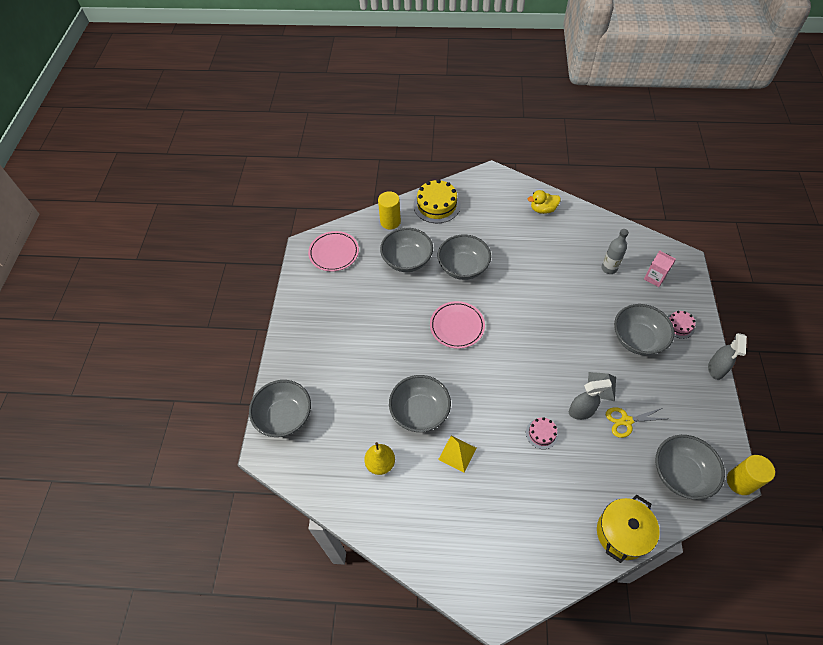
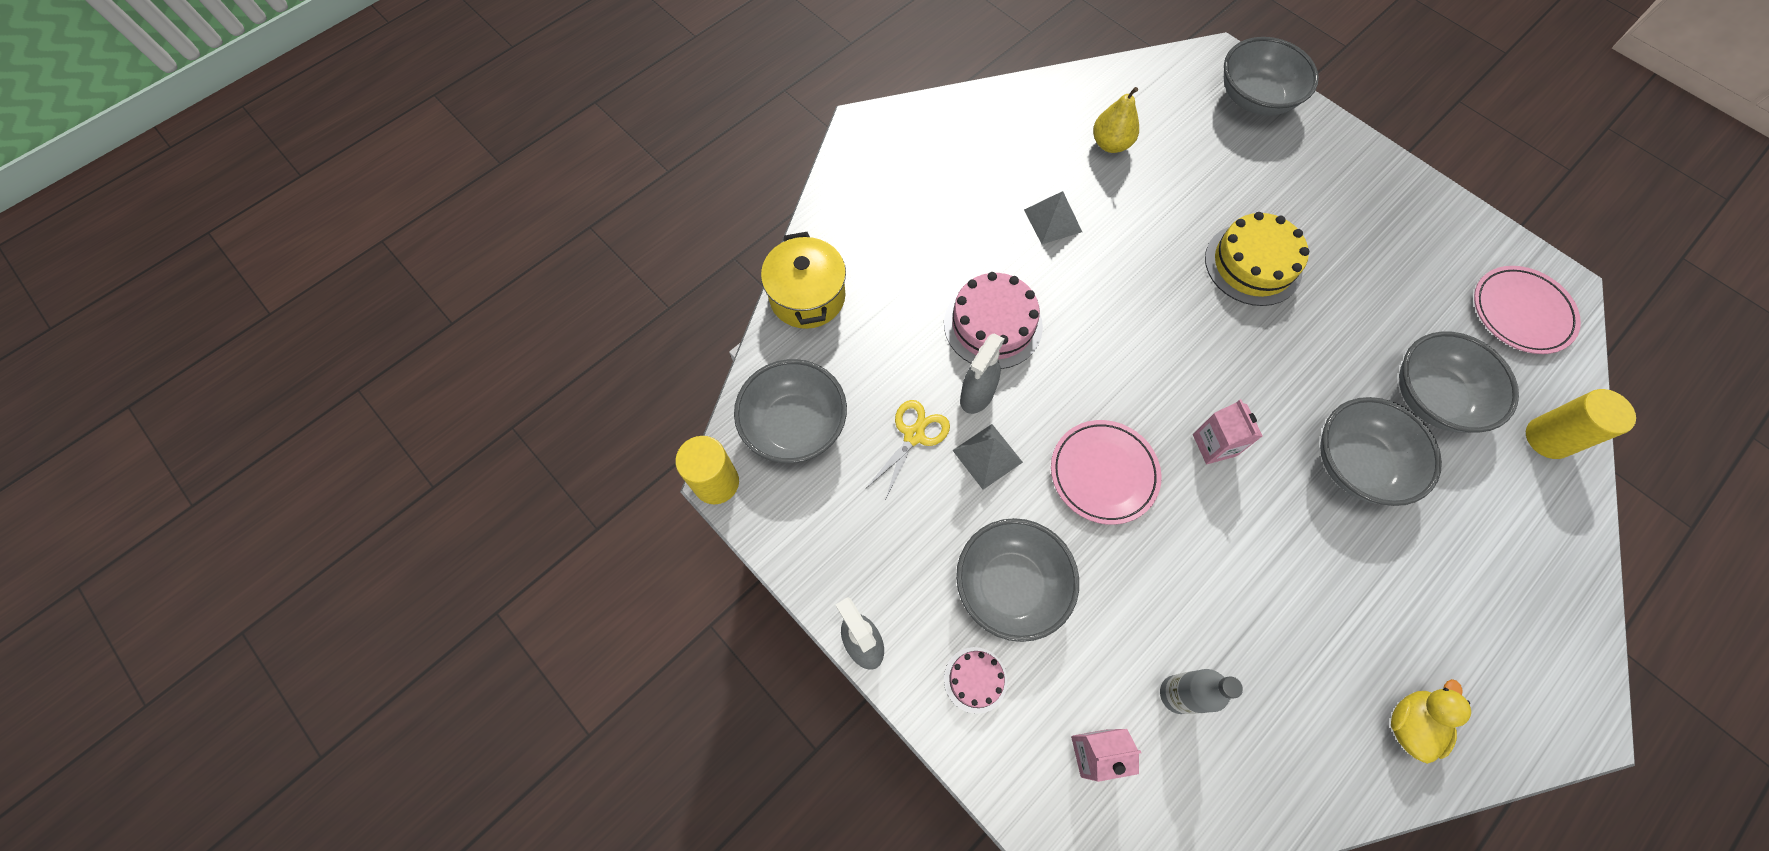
camera: 130 degrees right, 10 degrees up
grey bowl [389,375,451,432] -> none
yellow cake [413,179,461,223] -> yellow cake moved to [1205,212,1309,306]
pink plate [430,301,485,349] -> pink plate moved to [1051,420,1161,525]
yellow pyramid [438,436,477,473] -> grey pyramid [1024,191,1082,244]
pink cake [526,417,558,449] -> pink cake [944,272,1043,369], size x1.86
none -> pink carton [1193,399,1263,464]

